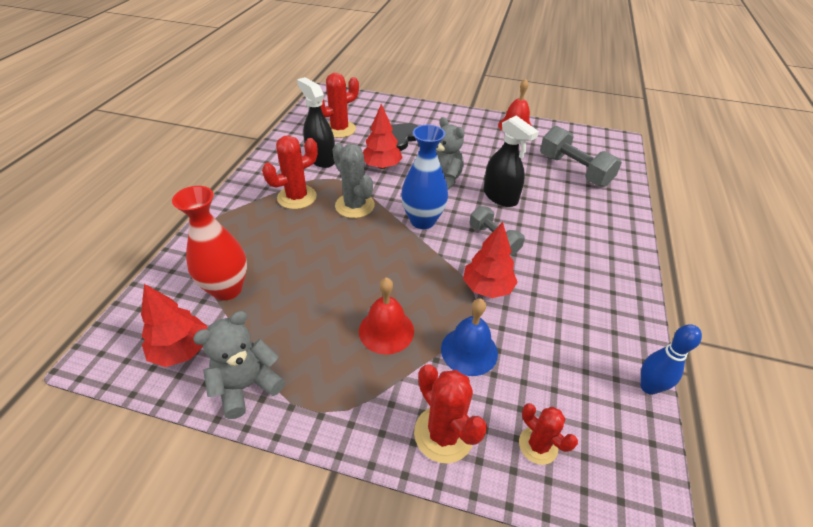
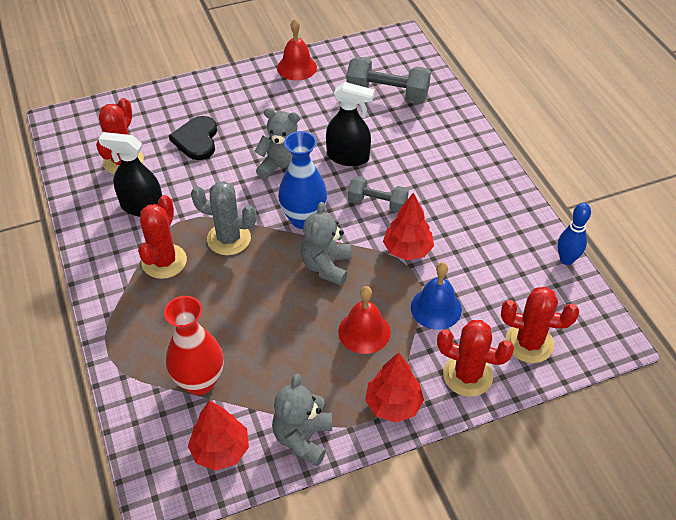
camera: 35 degrees left, 5 degrees up
red tree [363,104,403,169] -> red tree moved to [365,352,424,423]
red cactus [519,403,578,465] -> red cactus [501,287,579,363], size x1.56
none -> grey teddy bear [301,202,352,286]

